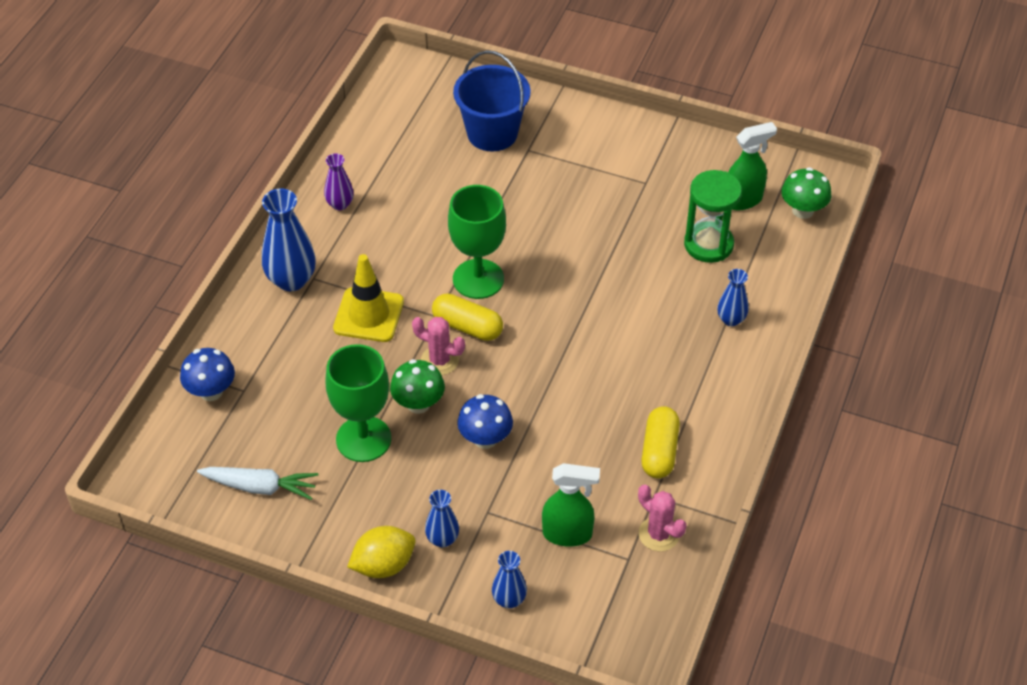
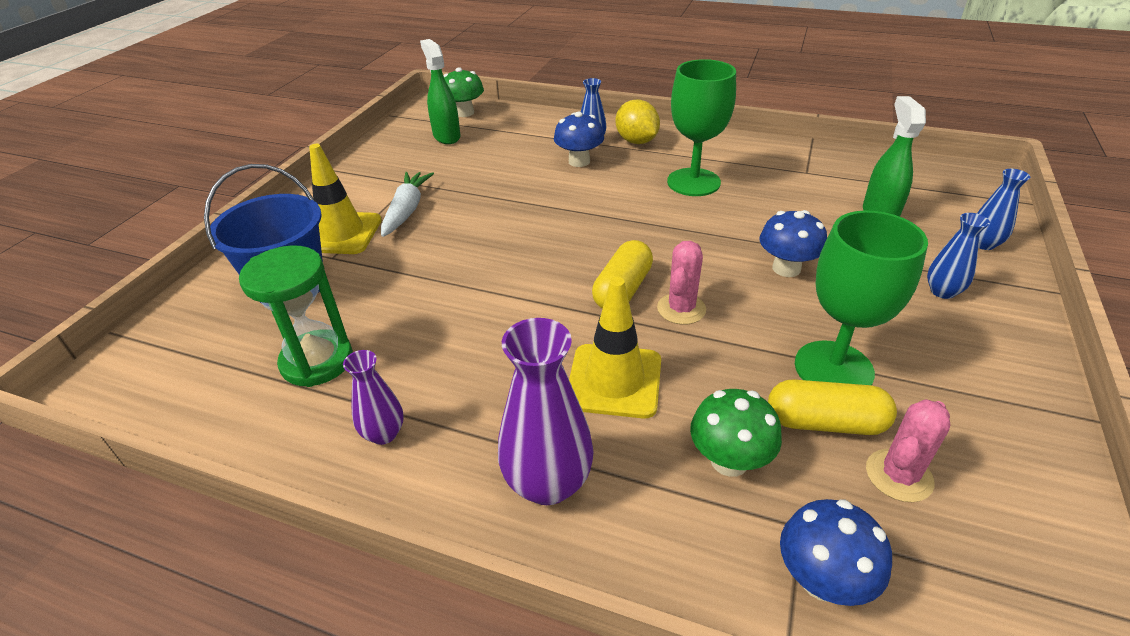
camera: 90 degrees left, 10 degrees down
white carrot [197,467,318,500] -> white carrot moved to [381,172,434,237]
blue vase [262,188,316,291] -> purple vase [498,318,594,505]
yellow lemon [347,526,416,578] -> yellow lemon moved to [615,100,660,144]
green mushroom [390,359,445,413] -> green mushroom moved to [690,389,782,477]
green goblet [448,185,506,299] -> green goblet moved to [667,59,736,196]
pink cactus [638,485,687,551] -> pink cactus moved to [866,399,950,502]
yellow capsule [641,406,680,479] -> yellow capsule moved to [768,379,897,435]
green hourglass [684,170,742,263] -> green hourglass moved to [239,246,353,387]
none -> yellow traffic cone [309,144,382,254]
none -> blue mushroom [554,112,604,167]

